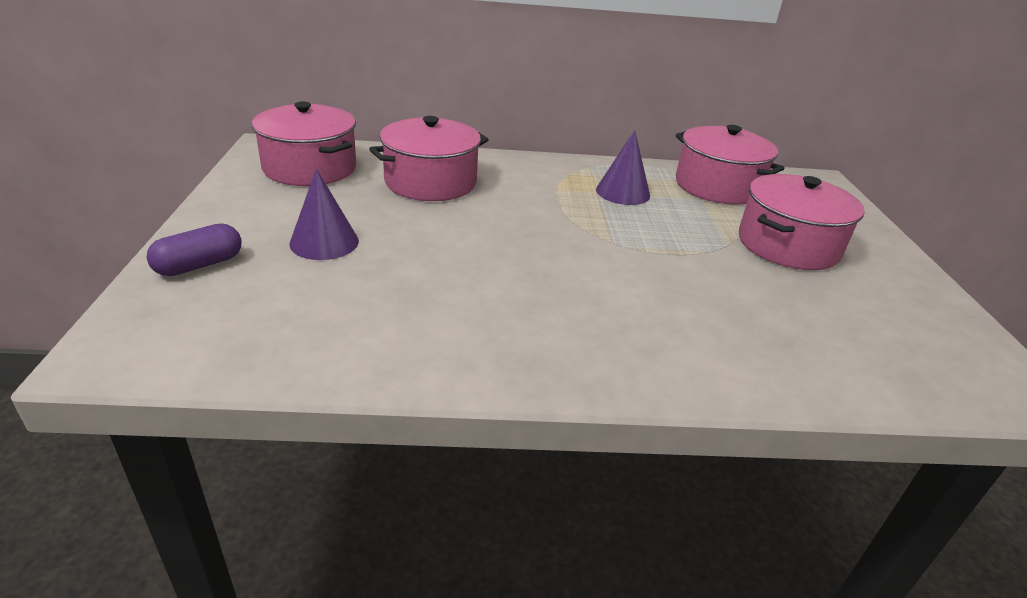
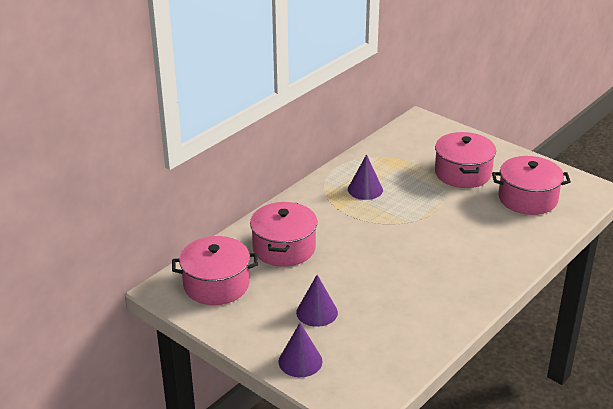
camera: 45 degrees left, 0 degrees up
purple capsule [147,223,241,276] -> purple cone [279,323,322,377]
pink pot [676,125,785,205] -> pink pot moved to [492,156,571,215]

